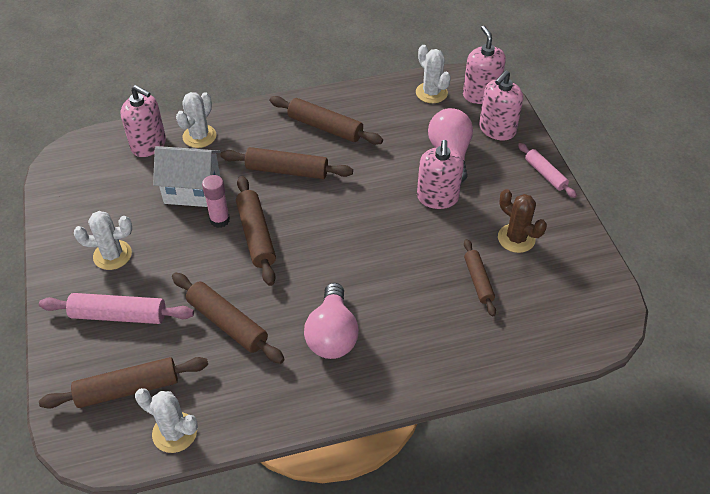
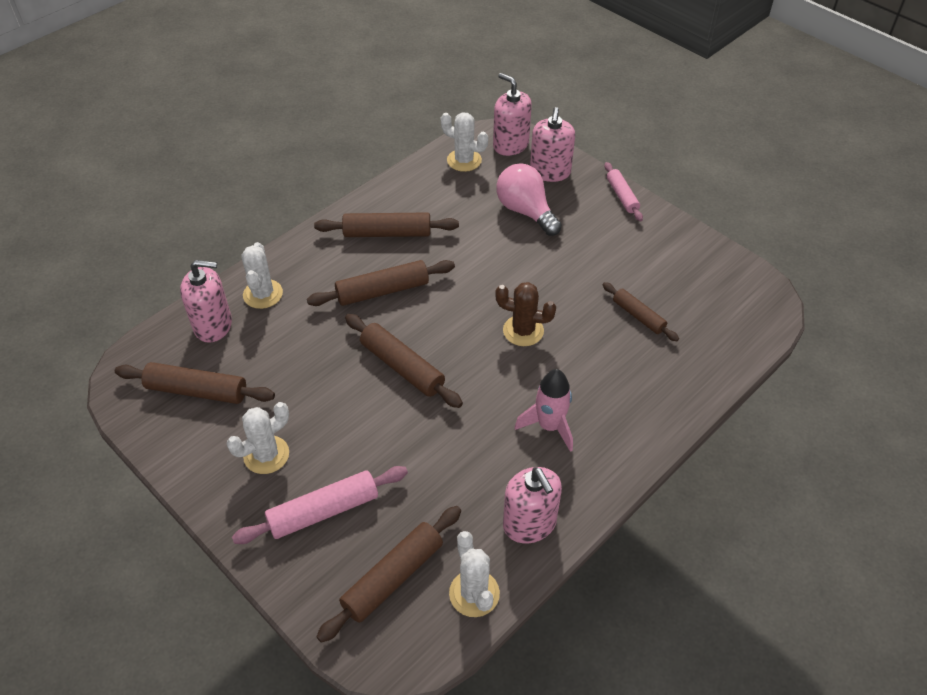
camera: 30 degrees left, 0 degrees up
white cactus [135,388,198,453] -> white cactus turned 75 degrees clockwise [449,531,500,617]
white house [153,146,221,207] -> none
brown rolling pin [172,273,285,364] -> brown rolling pin moved to [115,362,275,404]
pink glue stick [202,175,230,228] -> none
pink light bulb [304,283,359,359] -> pink rocket [514,369,573,452]
pink soap dispenser [417,140,464,209] -> pink soap dispenser moved to [503,467,562,543]
brown cactus [498,189,547,253] -> brown cactus moved to [495,282,556,346]
pink rolling pin [518,143,577,198] -> pink rolling pin turned 45 degrees clockwise [604,162,643,221]

